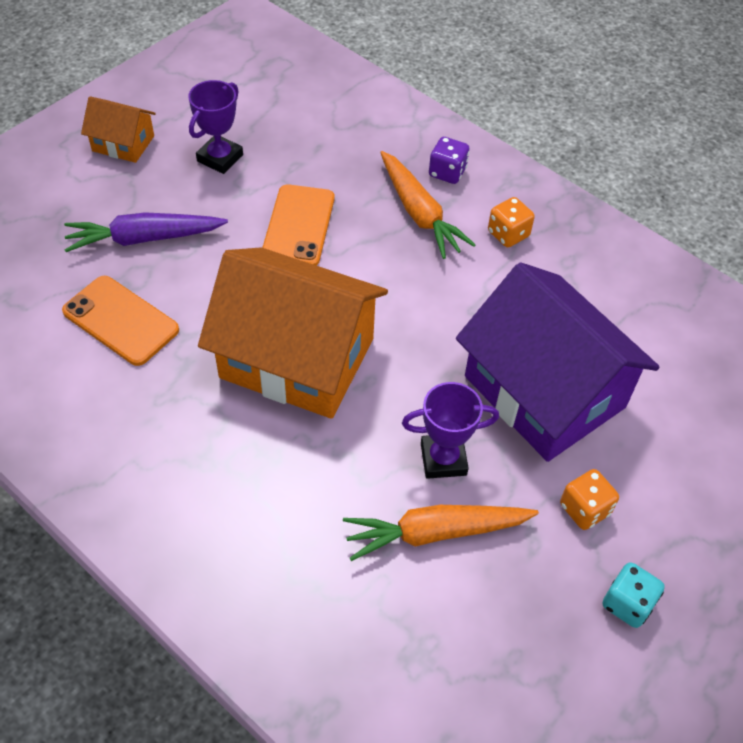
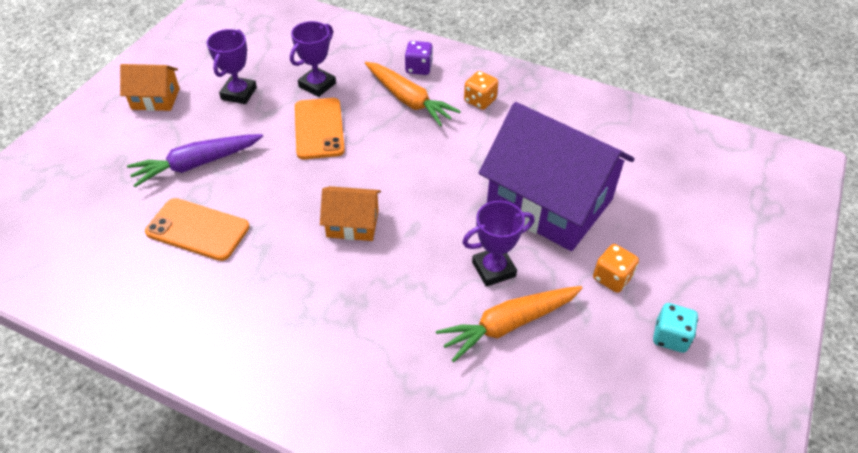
camera: 15 degrees left, 5 degrees down
orange house [198,247,388,419] -> orange house [320,186,381,241], size x0.46
none -> purple trophy [290,21,336,97]

